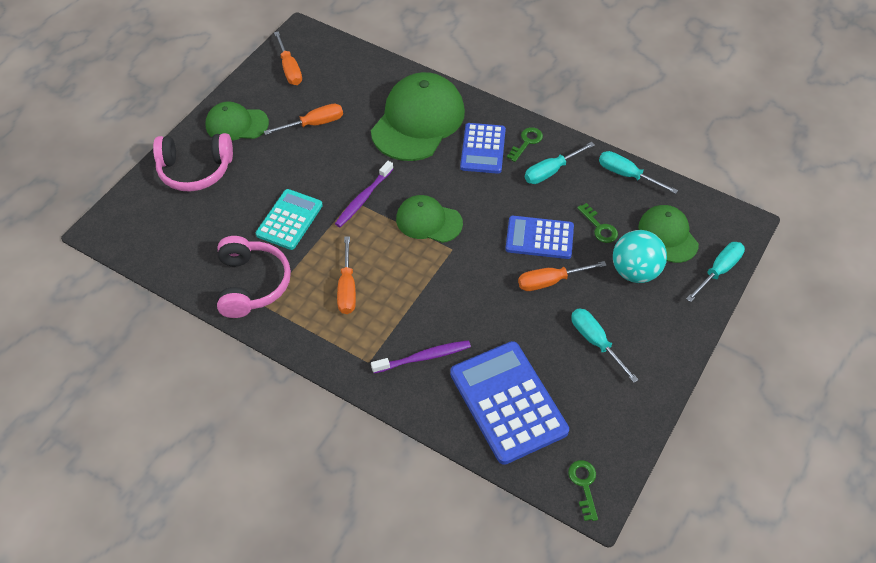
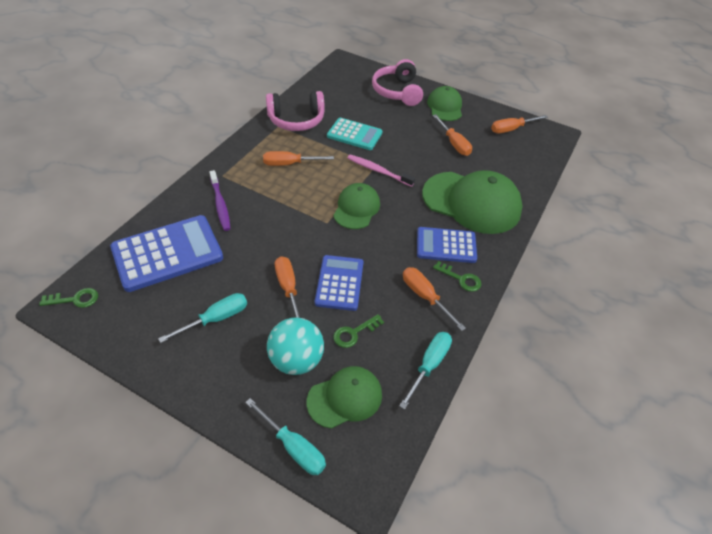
camera: 85 degrees right, 5 degrees down
purple toothbrush [335,161,393,227] -> pink toothbrush [347,155,415,187]
turquoise screwdriver [525,142,595,184] -> orange screwdriver [403,267,466,331]

